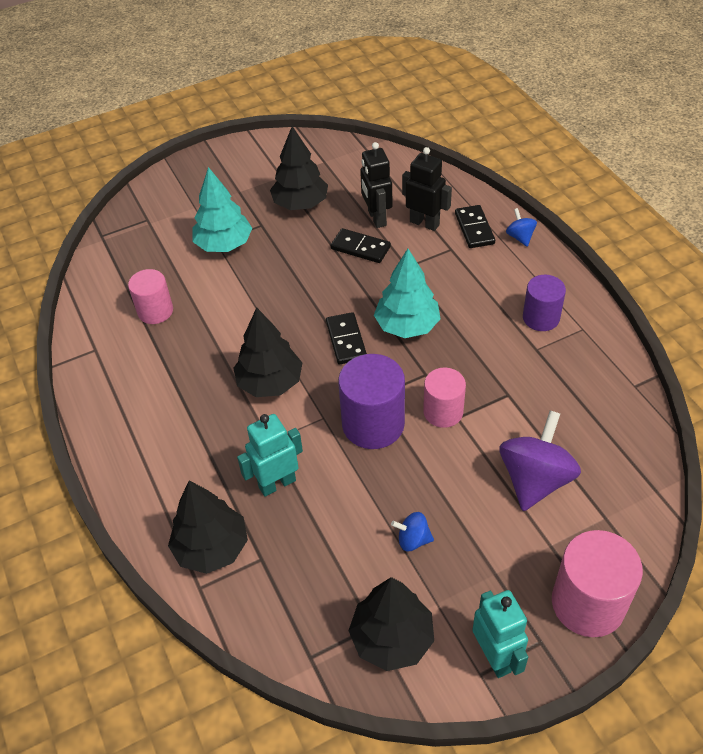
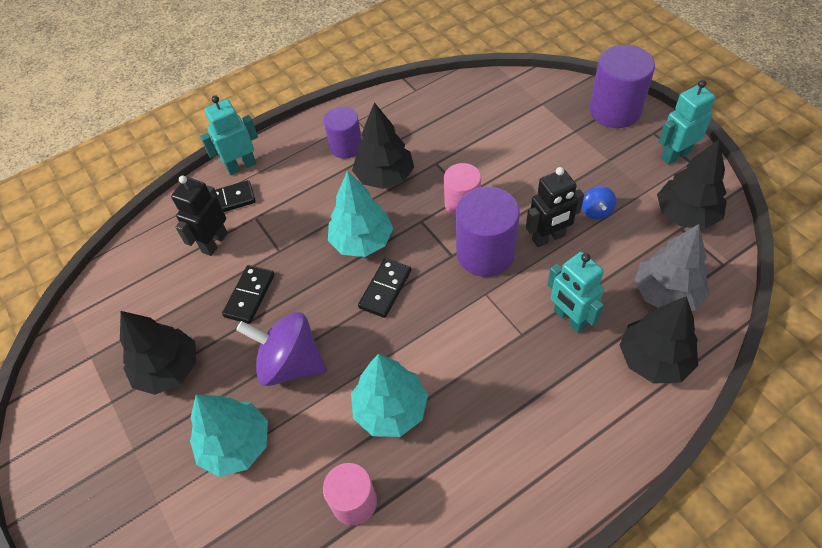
camera: 95 degrees left, 5 degrees up
black tree [233,307,302,397] -> black tree moved to [352,102,414,189]
black domino [326,312,367,364] -> black domino turned 45 degrees counterclockwise [358,258,411,318]
black robot [360,142,392,228] -> black robot moved to [526,167,584,247]
purple spinning top [499,410,581,511] -> purple spinning top moved to [236,312,327,386]
blue spinning top [506,208,537,247] -> turquoise robot [200,96,258,175]
pink cylinder [552,530,643,637] -> purple cylinder [589,45,655,128]
none -> turquoise tree [351,354,428,437]
none -> grey tree [634,224,710,311]

